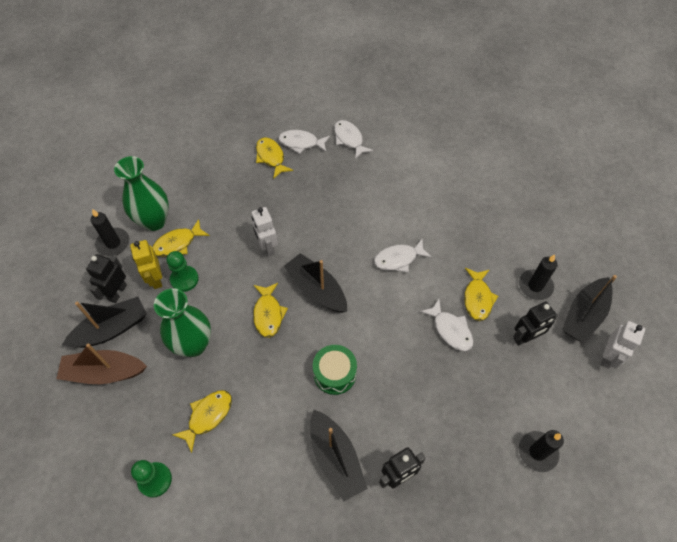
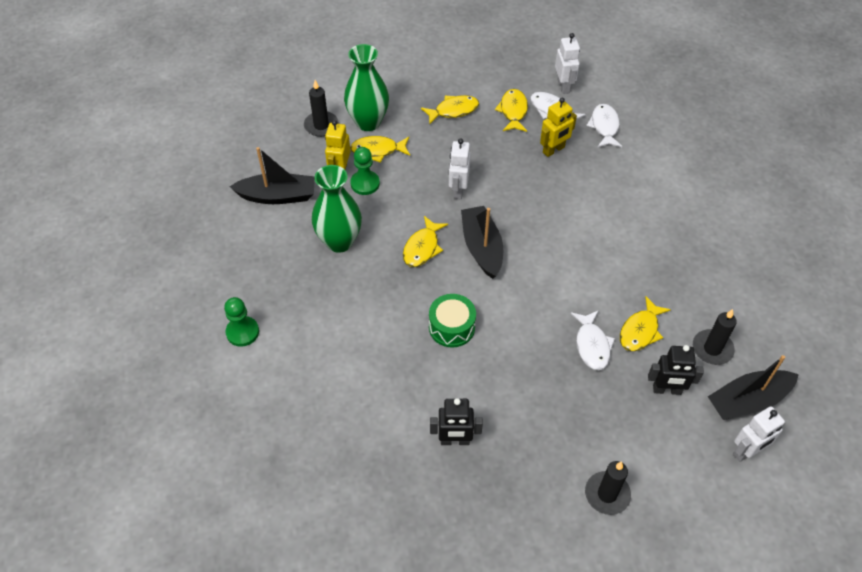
camera: 30 degrees right, 5 degrees down
brown boat [56,343,147,384] -> none
black robot [86,254,127,303] -> none
yellow fish [173,390,232,453] -> yellow fish moved to [421,95,479,125]
black boat [310,410,368,501] -> none
white fish [374,239,432,272] -> none
none -> yellow robot [540,98,577,157]
none -> white robot [555,33,580,94]

